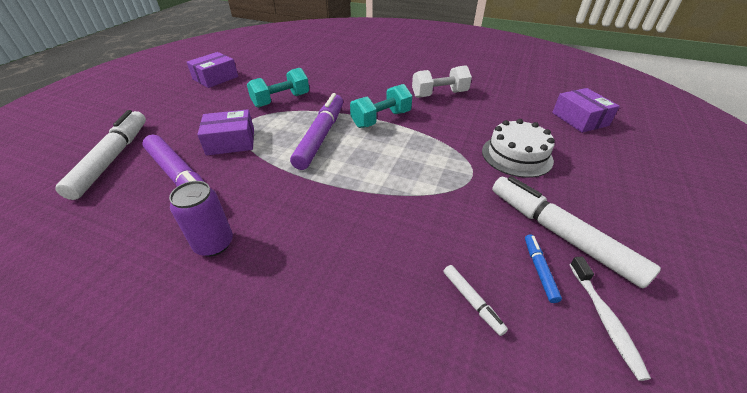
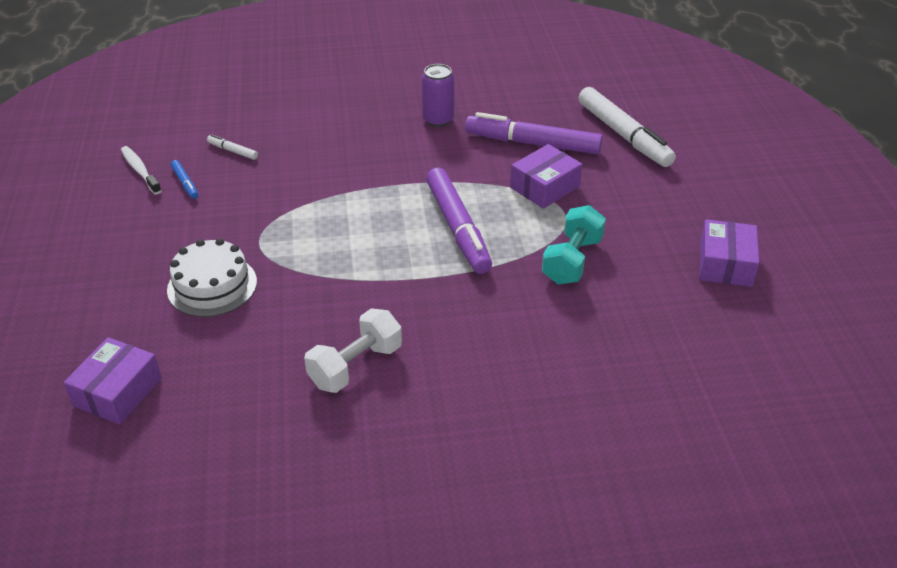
camera: 150 degrees right, 0 degrees up
turquoise dumbbell [350,84,412,128] -> none
white marker [492,176,661,288] -> none
purple box [552,88,620,133] -> purple box turned 75 degrees clockwise [64,337,162,425]

